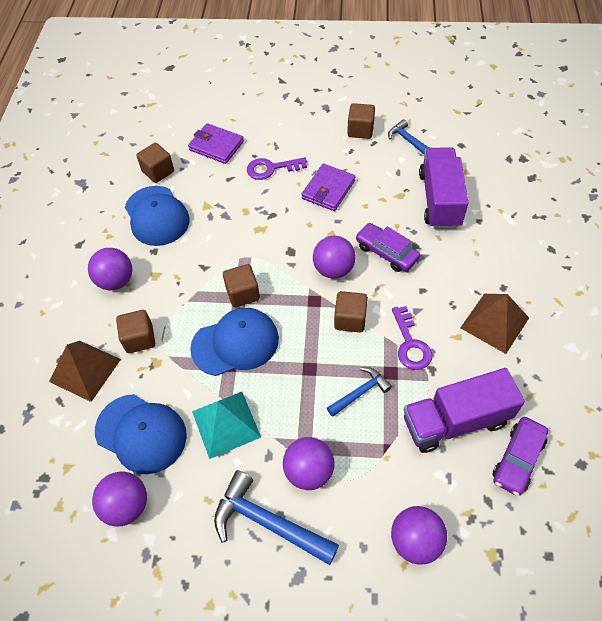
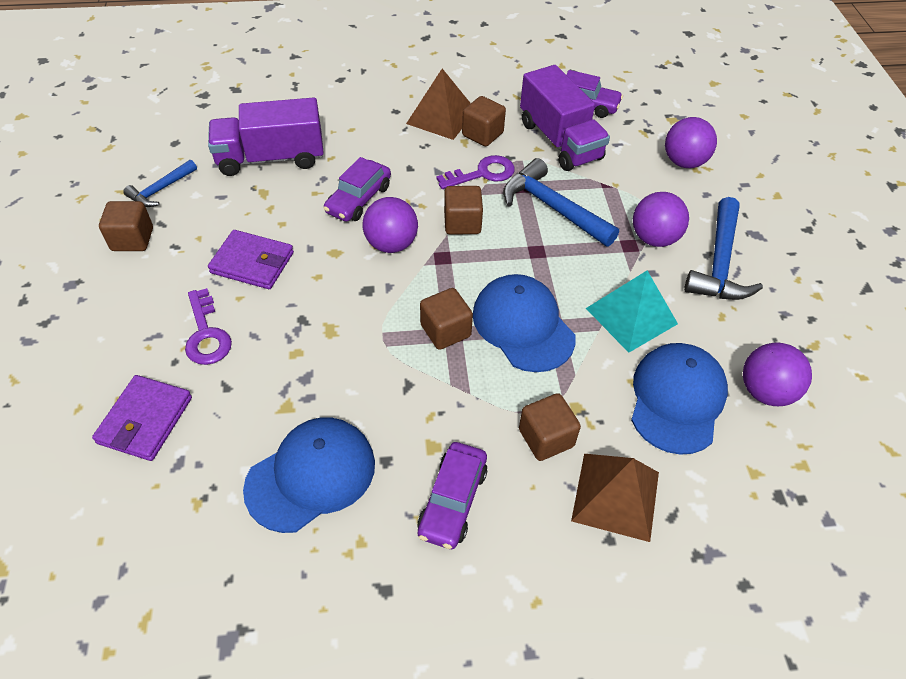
camera: 105 degrees left, 5 degrees down
purple ball [88,248,132,290] -> purple car [417,442,487,549]
brown cube [136,143,174,183] -> brown cube moved to [462,96,506,146]
blue hammer [327,367,392,417] -> blue hammer [503,158,619,247], size x1.71

